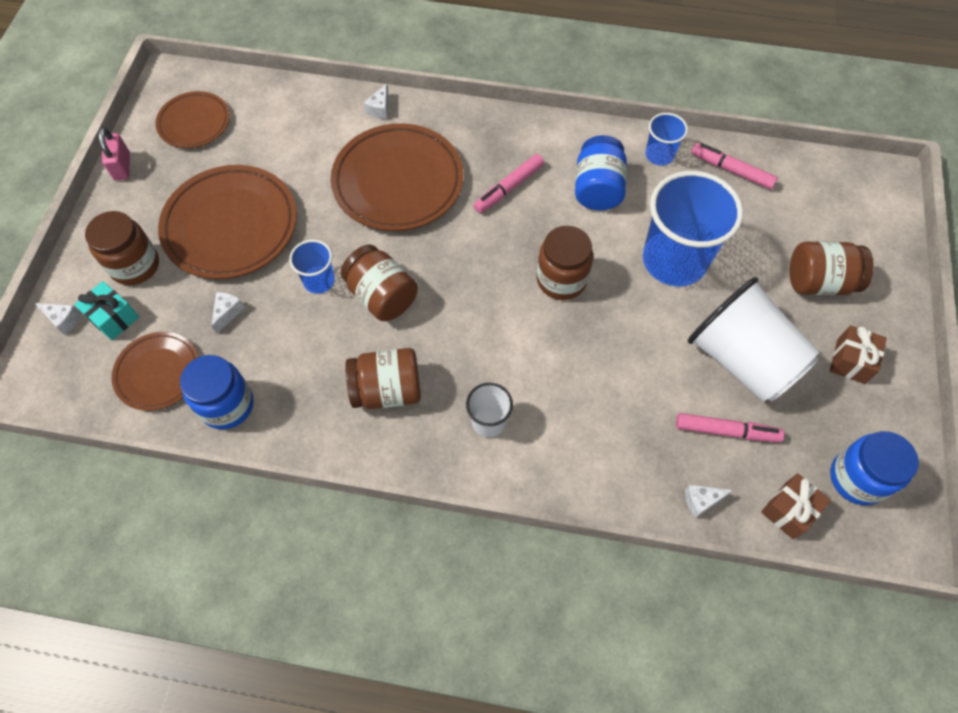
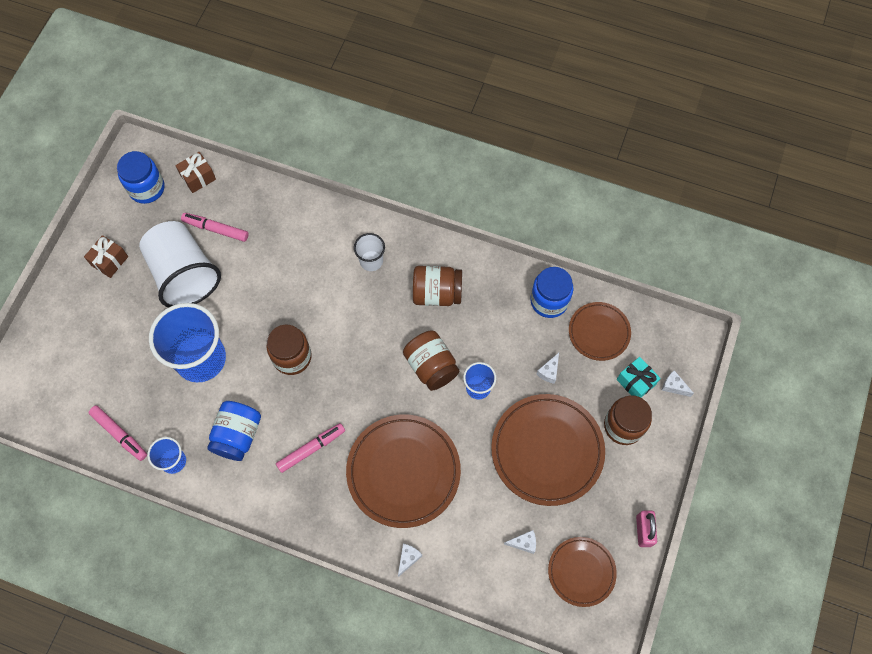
camera: 170 degrees left, 5 degrees up
white cheese [685,485,733,518] -> white cheese moved to [504,530,536,554]
brown jar [790,241,874,295] -> none

